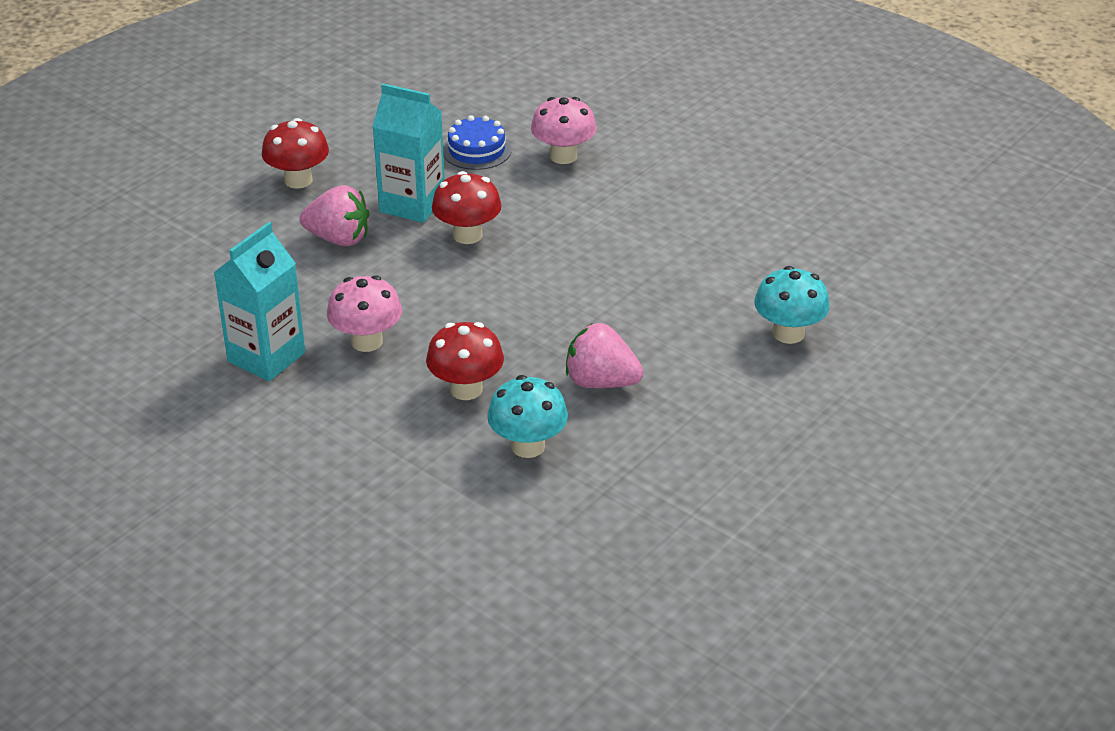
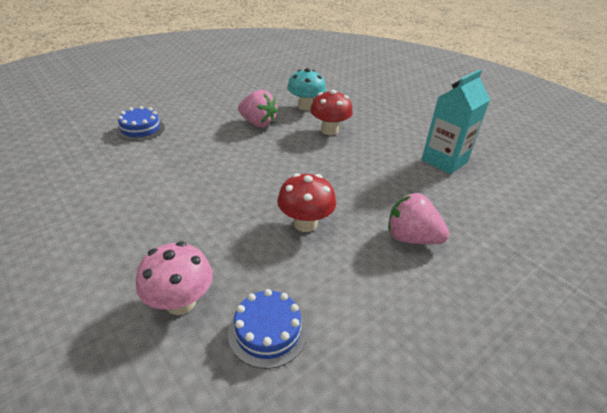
camera: 170 degrees left, 0 degrees up
red mushroom [262,118,329,189] -> none
pink mushroom [327,275,402,352] -> none
turquoise carton [372,83,445,223] -> none
turquoise mushroom [754,266,830,344] -> blue cake [116,106,165,141]

